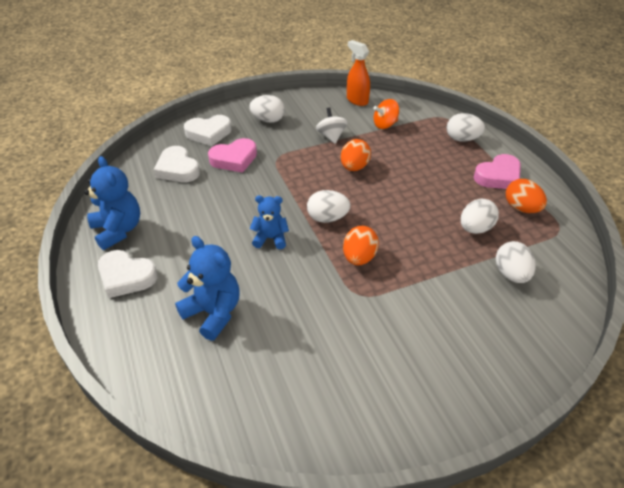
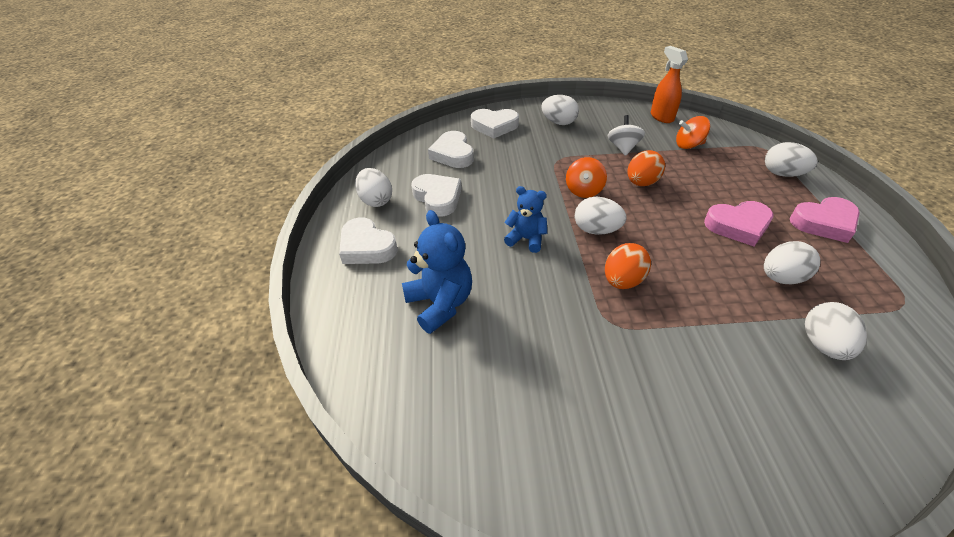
camera: 20 degrees right, 0 degrees up
blue teddy bear [84,156,140,250] -> white egg [355,168,392,207]
pink heart [208,138,257,173] -> pink heart moved to [704,201,774,246]
orange egg [506,179,547,213] -> none
none -> white heart [411,174,462,217]
none -> orange spinning top [566,157,607,198]

